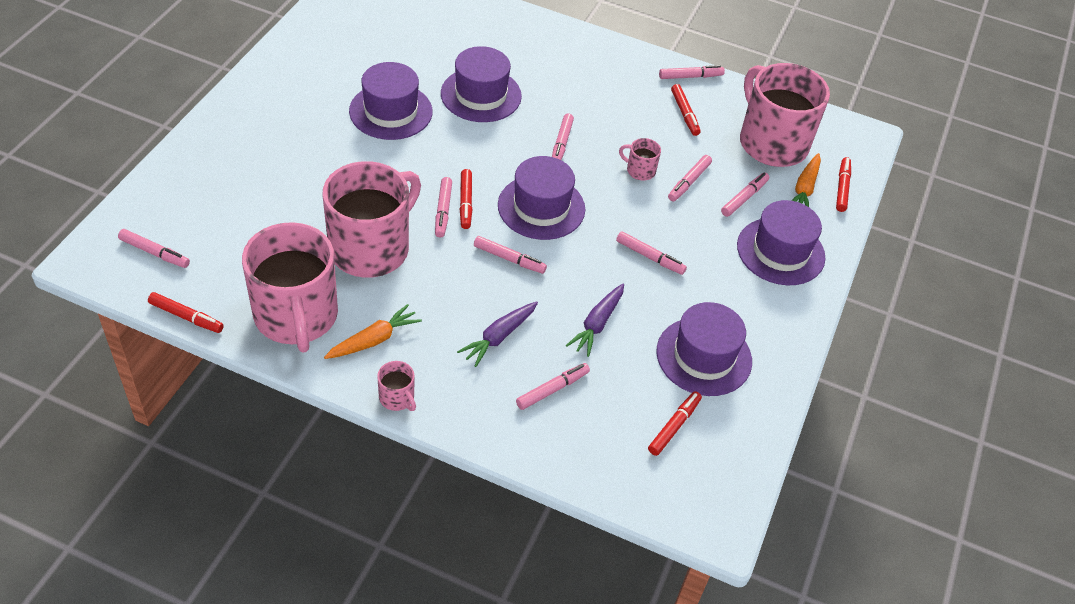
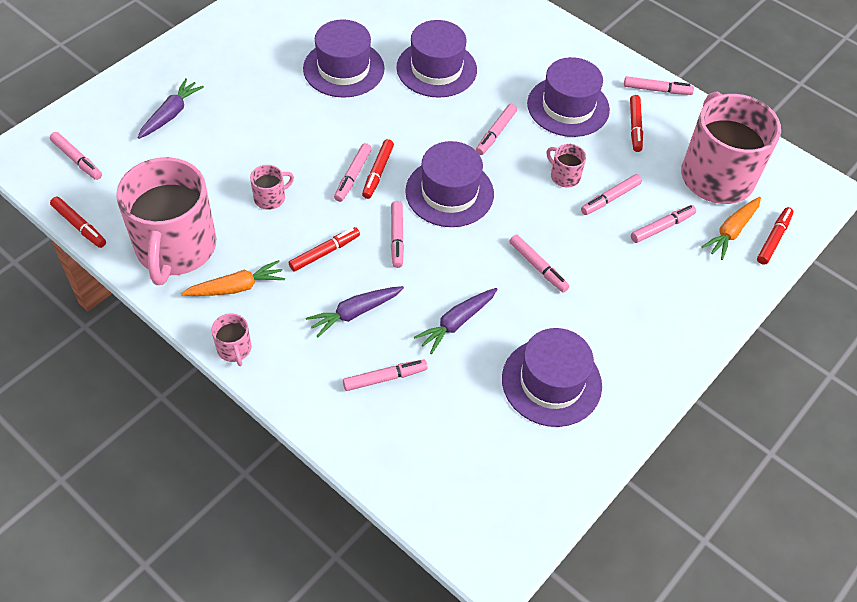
camera: 20 degrees right, 5 degrees up
pink mug [322,161,421,278] -> pink mug [250,165,294,210], size x0.40
pink marker [474,236,547,274] -> pink marker turned 45 degrees clockwise [391,201,404,268]
red marker [648,391,702,456] -> red marker moved to [288,227,360,272]
purple hat [737,200,825,285] -> purple hat moved to [527,57,610,137]
none -> purple carrot [138,78,204,139]

